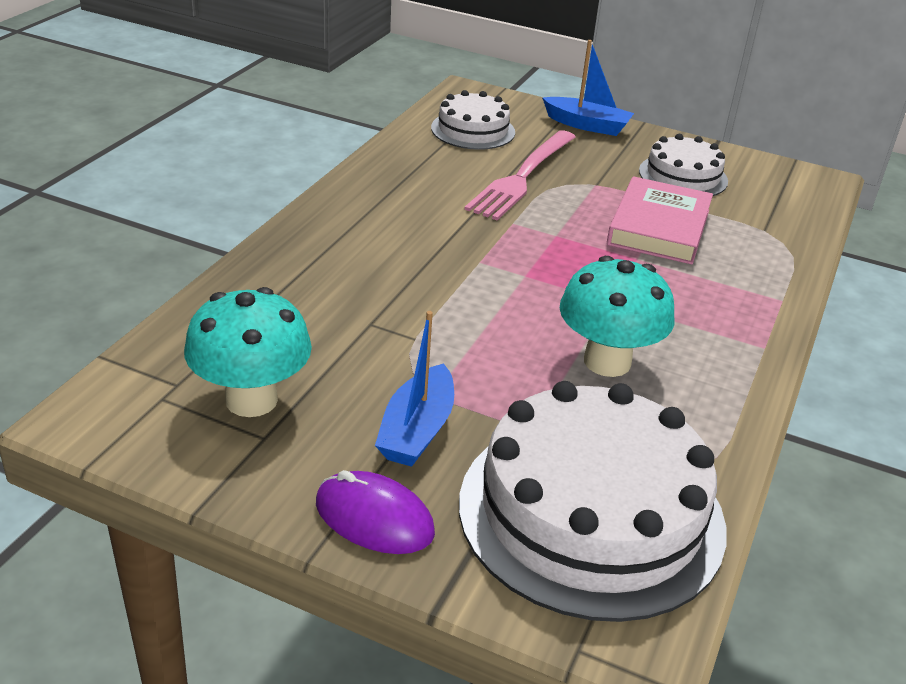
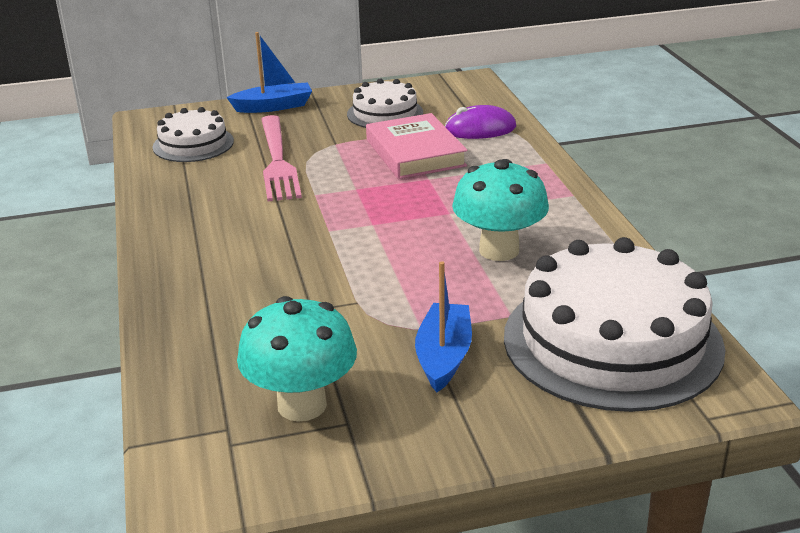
camera: 35 degrees left, 5 degrees down
purple mouse [316,470,435,554] -> purple mouse moved to [445,105,516,139]
blue boat [375,311,454,467] -> blue boat turned 150 degrees counterclockwise [415,261,472,392]

